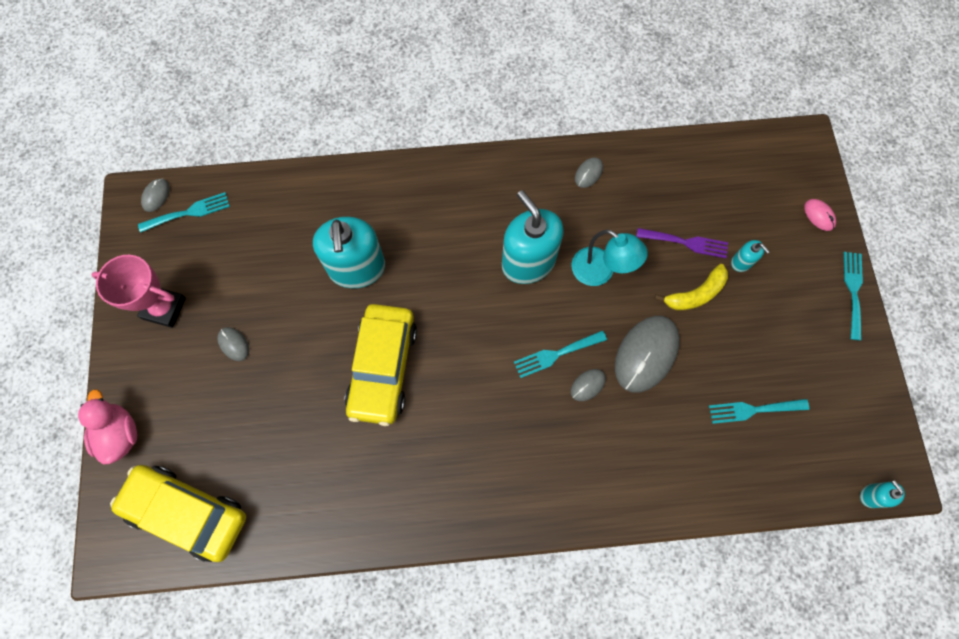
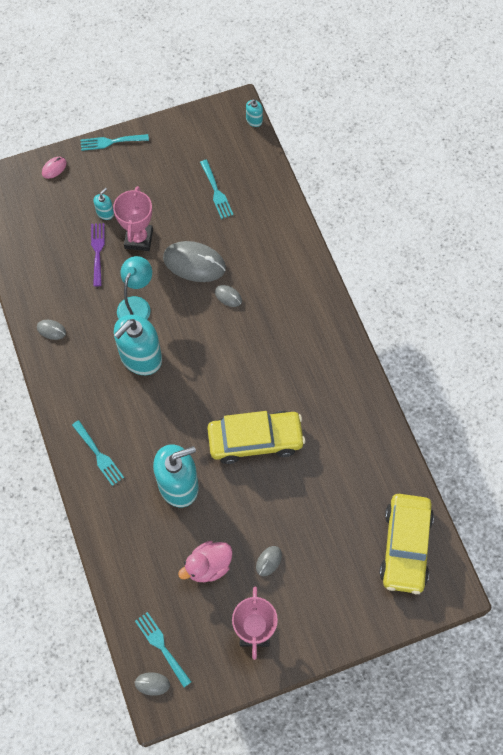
camera: 105 degrees left, 5 degrees down
pink duck [78,389,137,465] -> pink duck moved to [178,541,233,582]
turquoise fork [514,330,607,378] -> turquoise fork moved to [72,420,124,486]
yellow banana [655,264,728,310] -> pink trophy [113,186,153,251]

